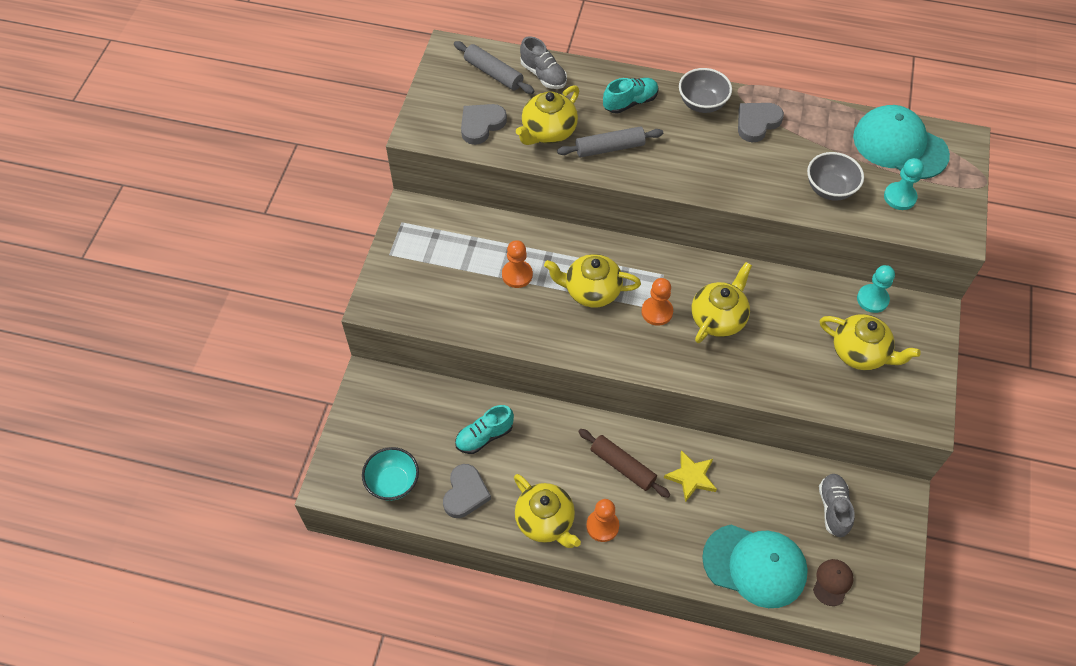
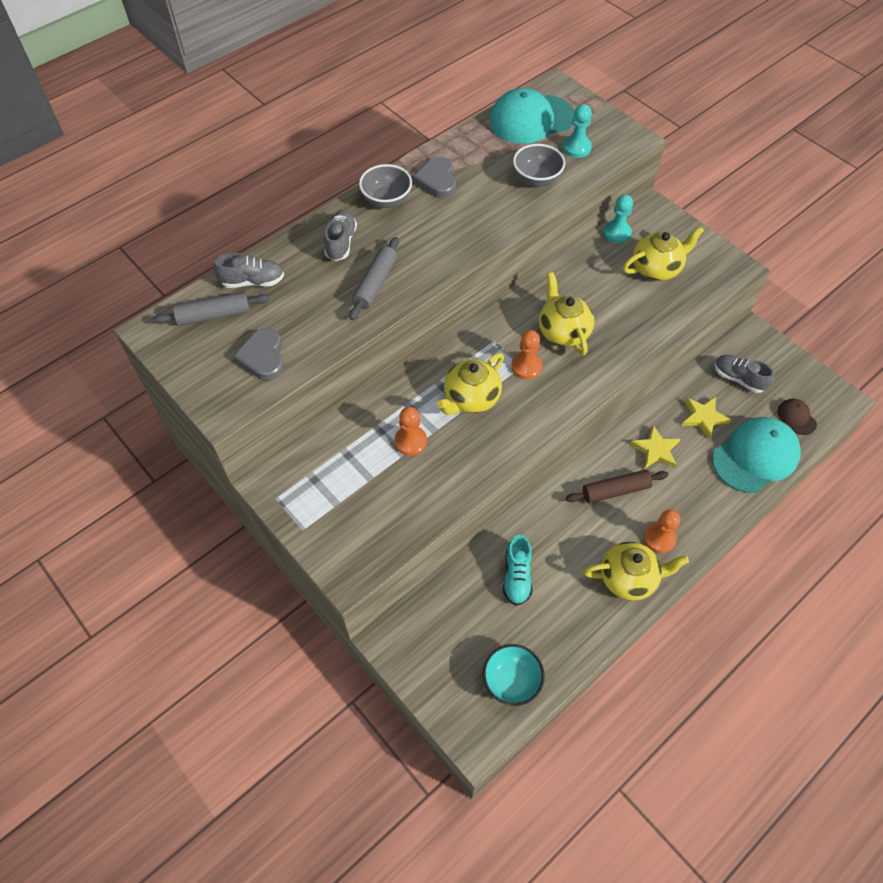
camera: 55 degrees left, 0 degrees up
grey heart [443,464,491,518] -> none
yellow teapot [516,85,579,145] -> none
turquoise shoe [603,78,659,114] -> grey shoe [324,210,357,261]
none -> yellow star [681,397,731,439]

